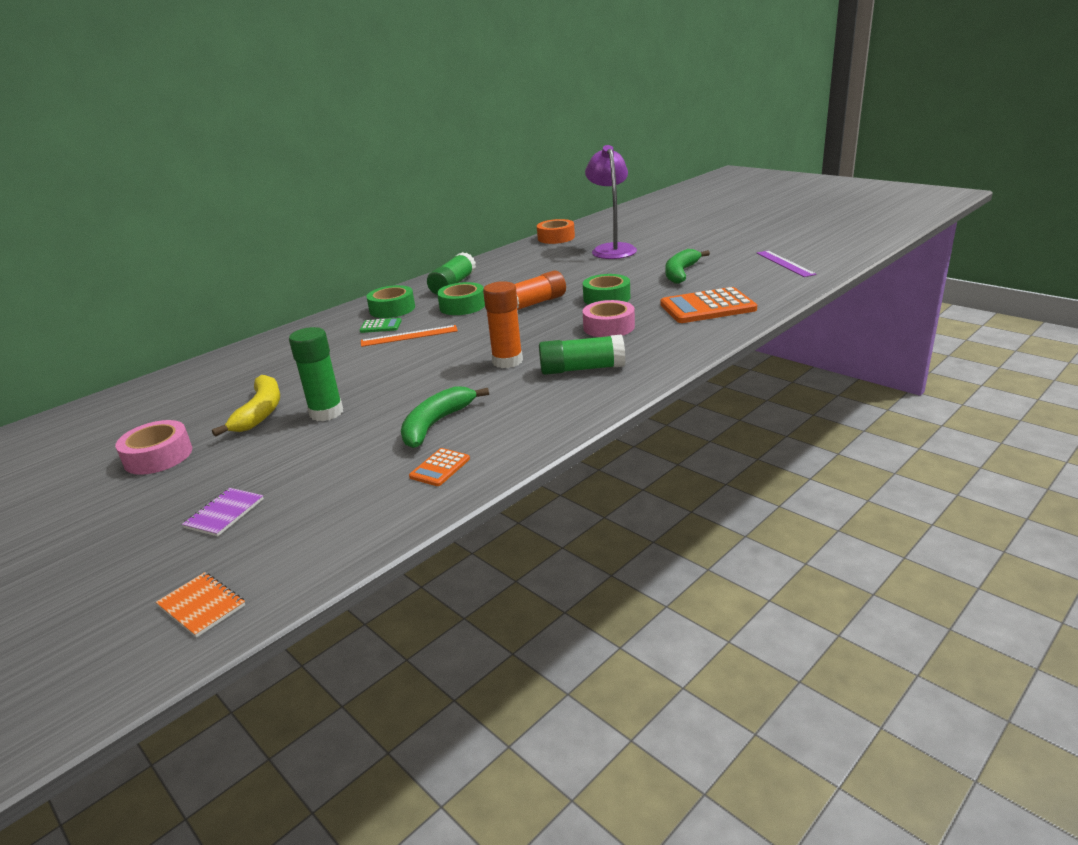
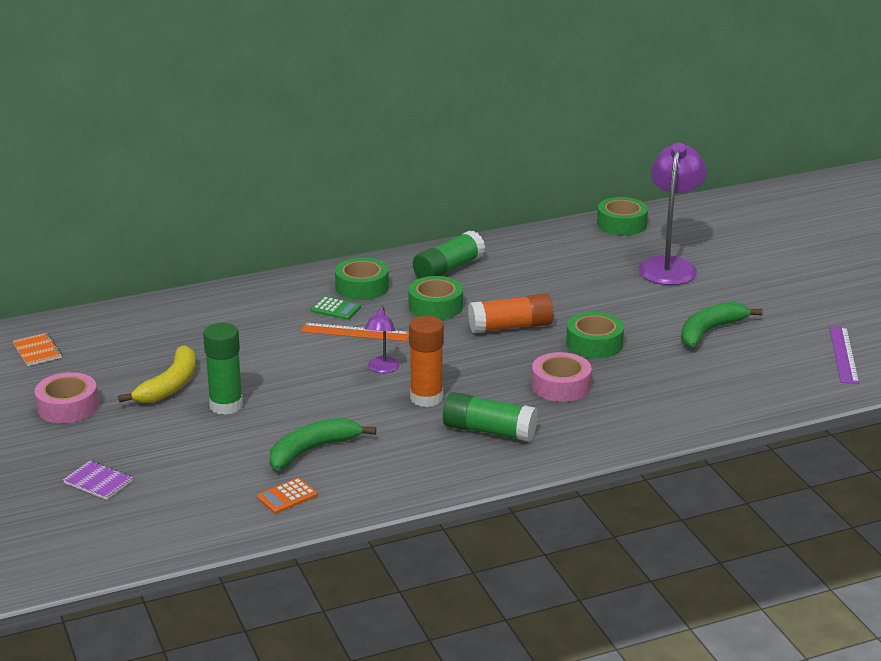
camera: 20 degrees right, 0 degrees up
orange notebook [156,572,245,638] -> orange notebook moved to [13,333,62,366]
purple notebook [182,488,264,536] -> purple notebook turned 75 degrees clockwise [63,461,133,500]
orange tape [537,219,575,244] -> green tape [597,197,648,235]
orange calculator [660,287,757,323] -> none
none -> purple lamp [365,306,400,373]

